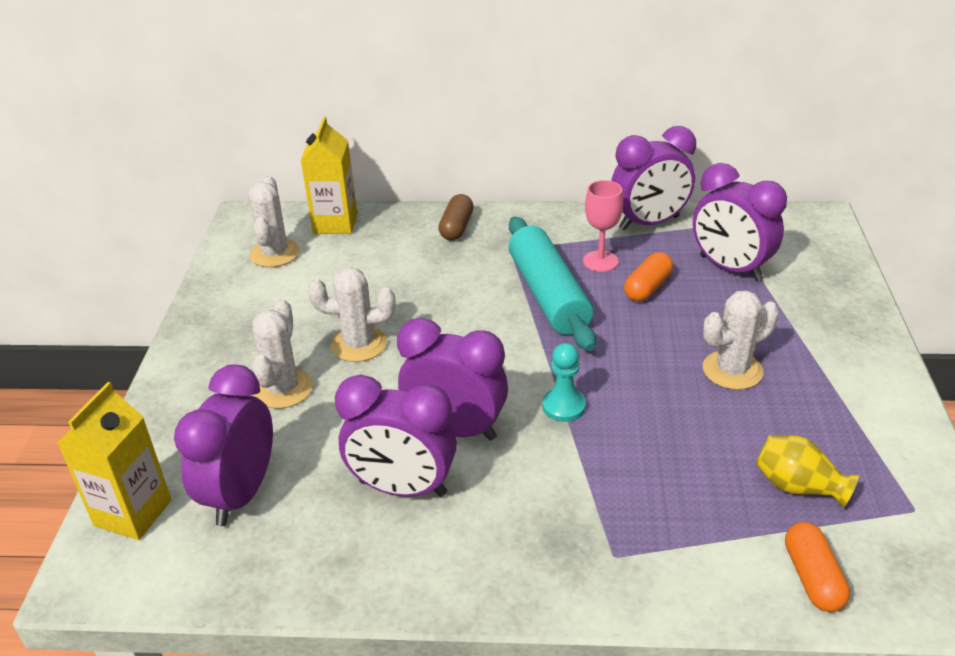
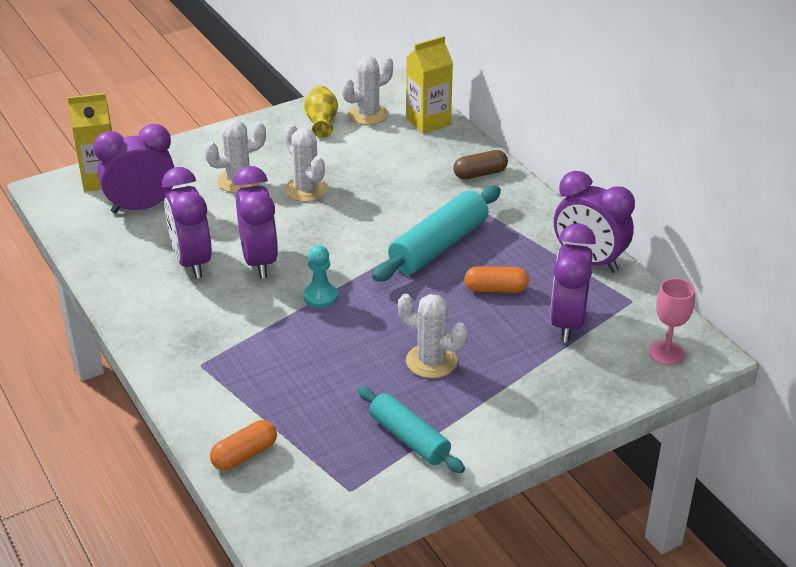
camera: 55 degrees right, 0 degrees up
pink goblet [583,180,623,272] -> pink goblet moved to [649,278,695,365]
yellow vase [755,435,859,508] -> yellow vase moved to [304,86,338,137]
none -> turquoise rolling pin [358,386,465,473]

